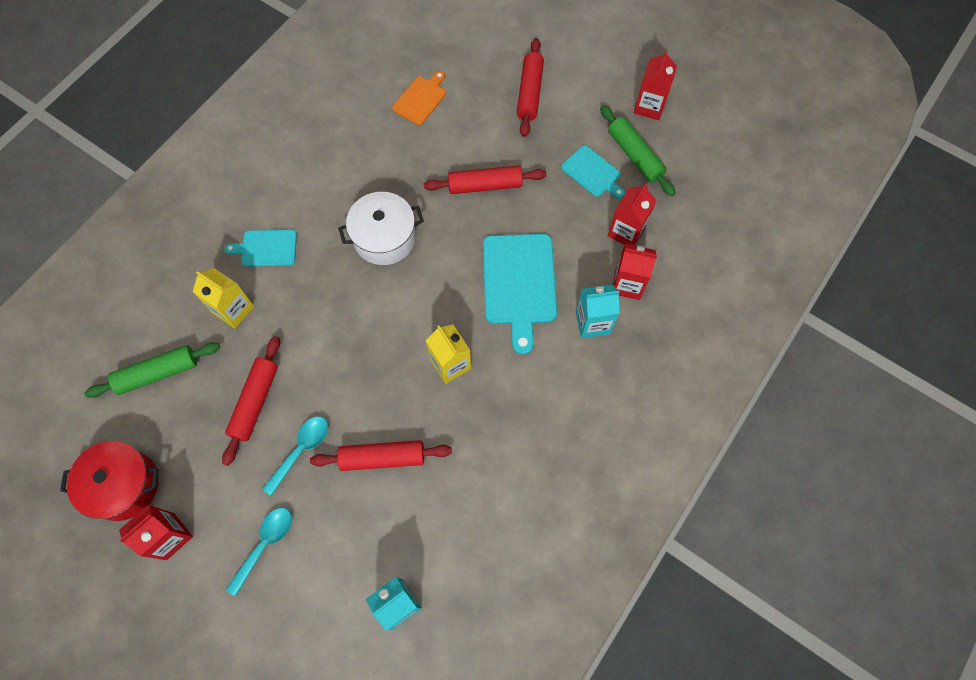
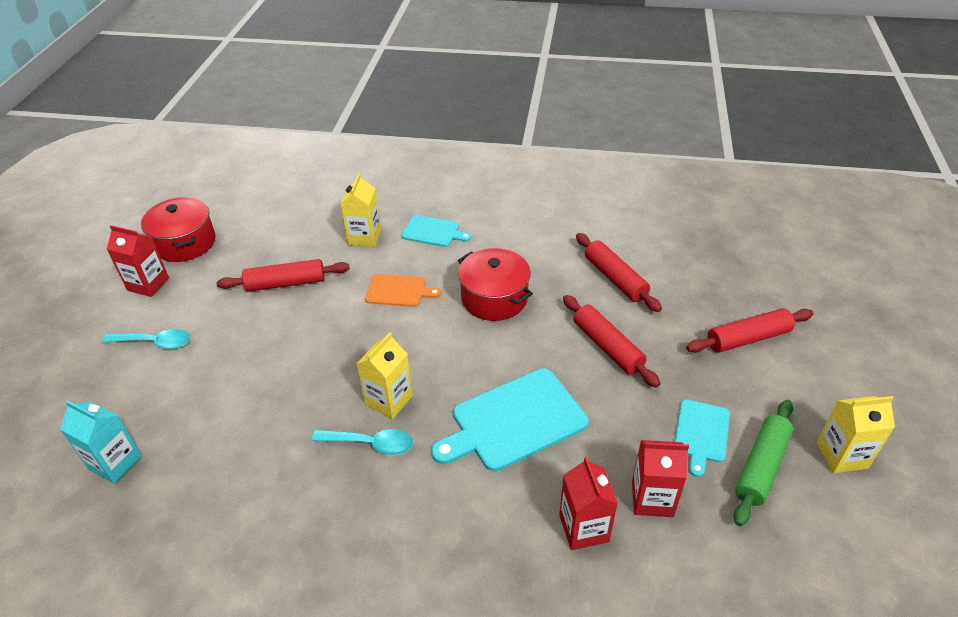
camera: 65 degrees right, 25 degrees down
green rolling pin [84,342,220,398] -> none
turquoise cutting board [224,230,297,267] -> turquoise cutting board turned 135 degrees clockwise [401,215,471,247]
turquoise spoon [262,416,328,496] -> turquoise spoon moved to [312,429,413,455]
red rolling pin [310,440,452,471] -> red rolling pin moved to [576,233,662,312]
white pot [338,192,424,265] -> red pot [458,248,533,321]
orange cutting board [392,71,446,125] -> orange cutting board moved to [365,274,441,307]
turquoise carton [576,285,620,338] -> none
red carton [634,51,677,120] -> yellow carton [816,396,895,473]

